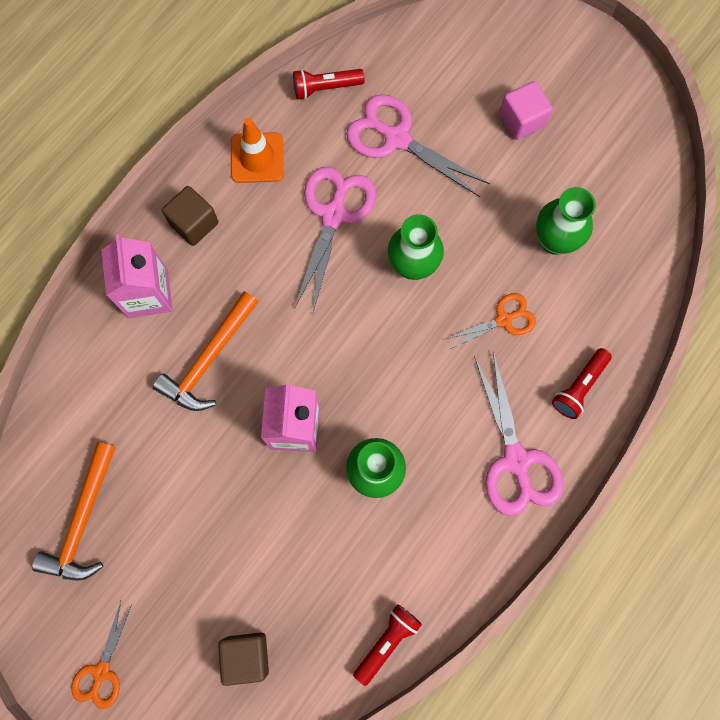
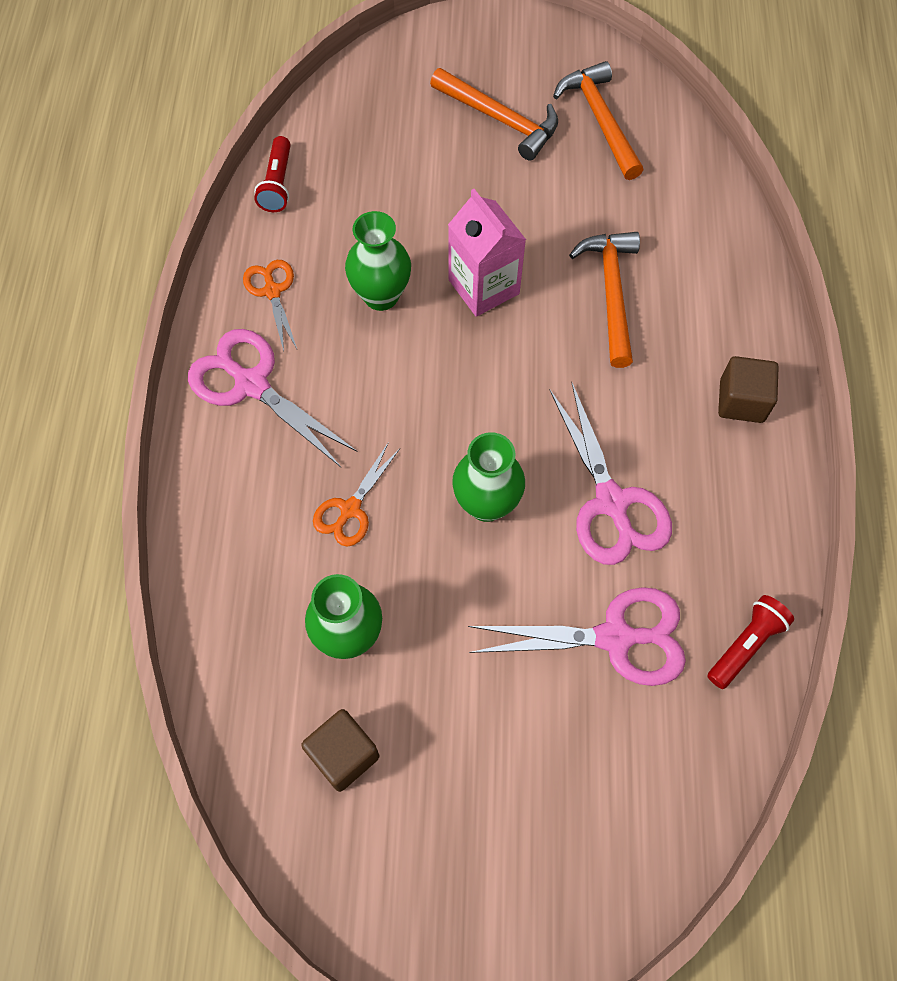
camera: 145 degrees right, 10 degrees down
orange scissors [71,601,132,709] -> orange scissors moved to [243,260,297,351]
pink carton [102,234,173,318] -> none
brown cube [218,633,269,686] -> brown cube moved to [301,709,379,792]
orange traffic cone [231,118,284,183] -> none
pink cube [499,81,553,140] -> none
red flashlight [552,348,612,419] -> none
none -> orange hammer [430,68,558,161]

